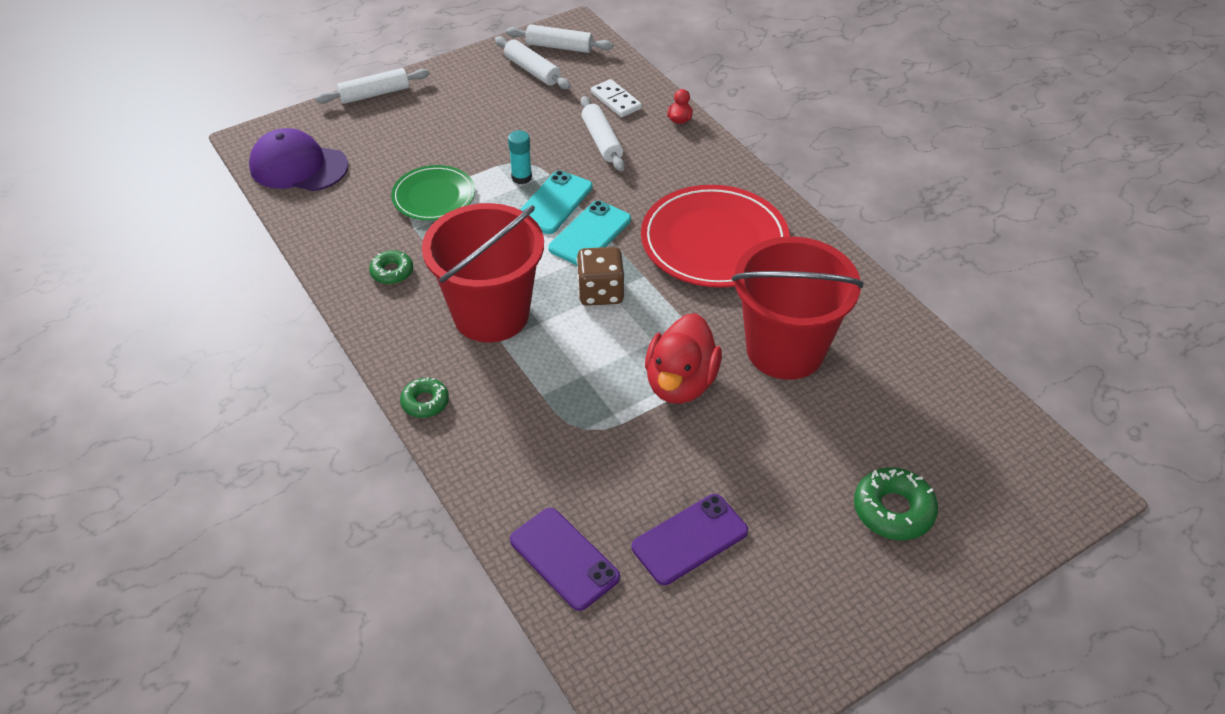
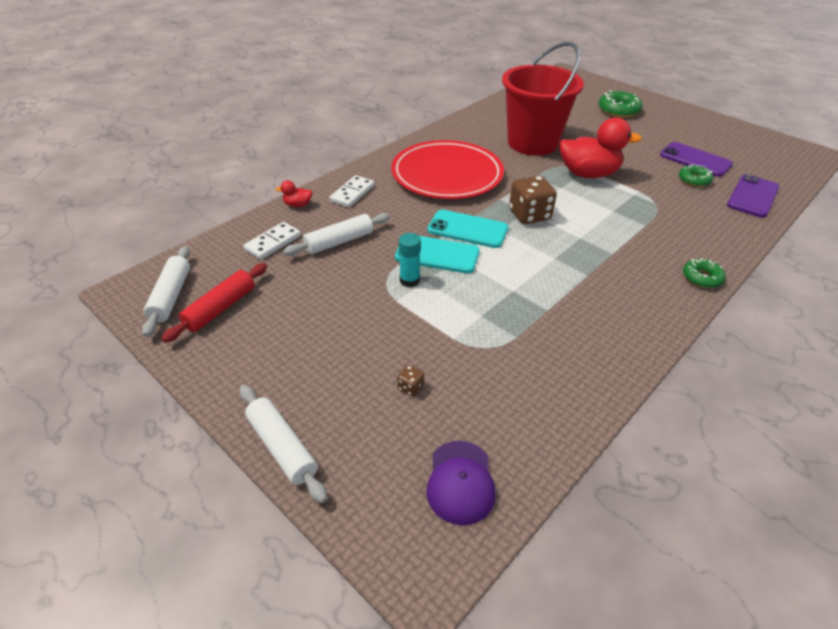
camera: 105 degrees left, 5 degrees down
purple cap [249,128,348,191] -> purple cap [426,441,496,525], size x0.66
green donut [369,250,413,284] -> green donut moved to [679,165,713,187]
green plate [391,165,475,221] -> none
red bucket [422,203,544,342] -> none
white rolling pin [495,36,571,89] -> red rolling pin [161,263,267,343]
none -> white domino [329,175,374,207]
none -> brown dice [397,365,424,396]

